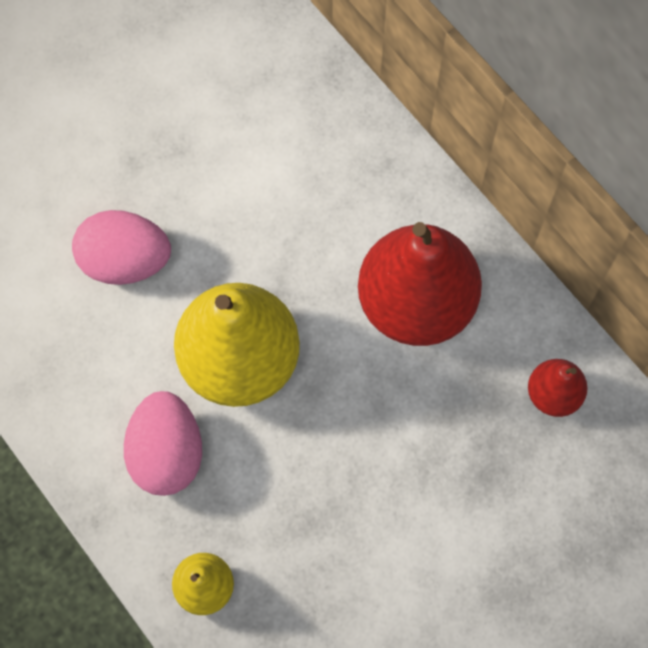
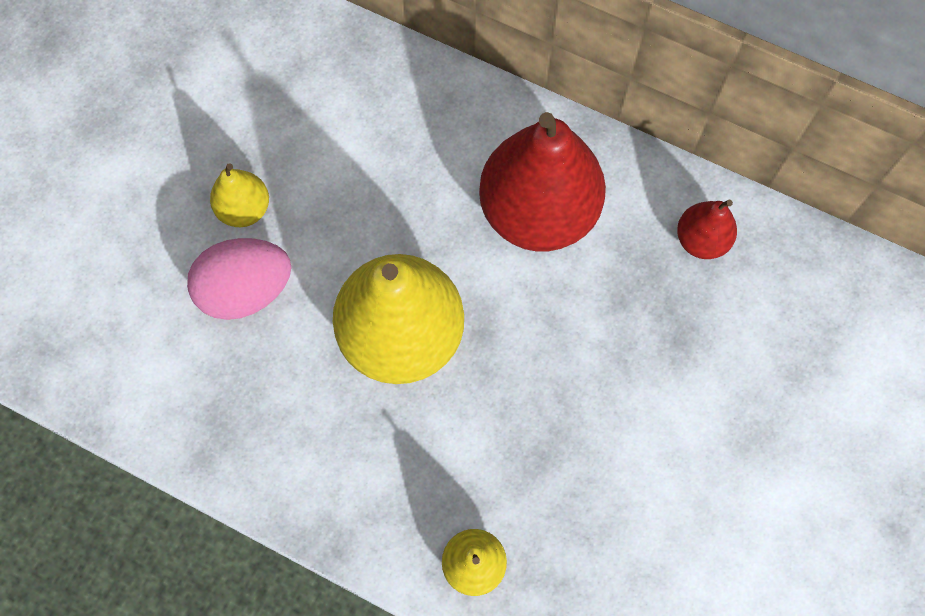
camera: 25 degrees left, 0 degrees up
pink egg [124,391,202,496] -> none
none -> yellow pear [210,163,269,227]

